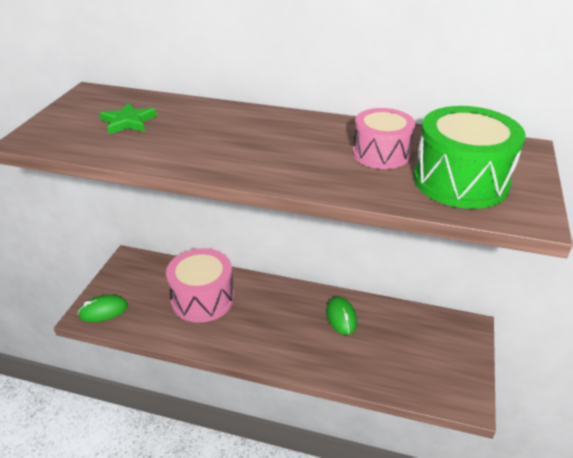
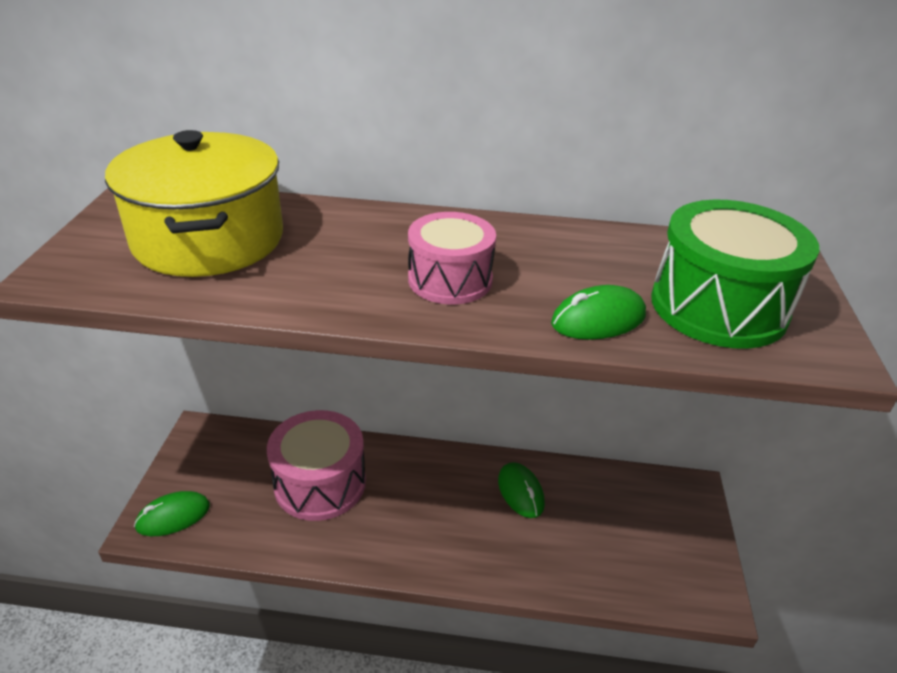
camera: 10 degrees left, 0 degrees up
green star [99,102,157,134] -> yellow pot [105,130,283,277]
pink drum [353,108,415,169] -> pink drum moved to [408,212,496,304]
none -> green mouse [551,285,646,340]

